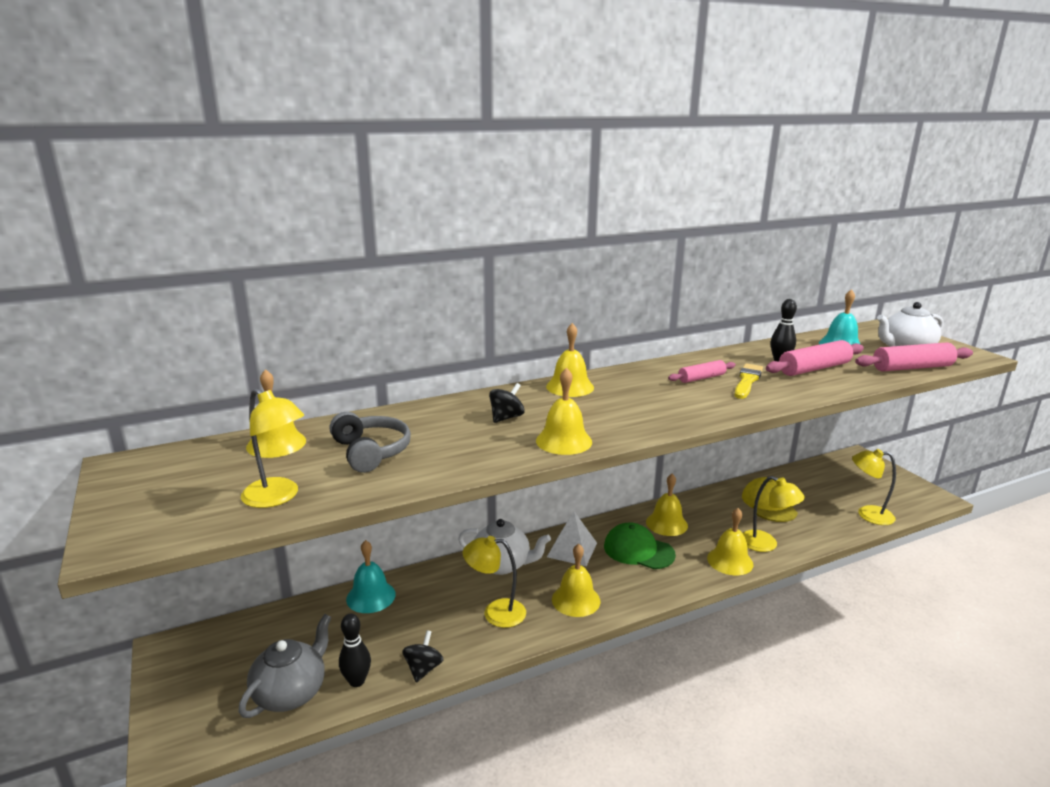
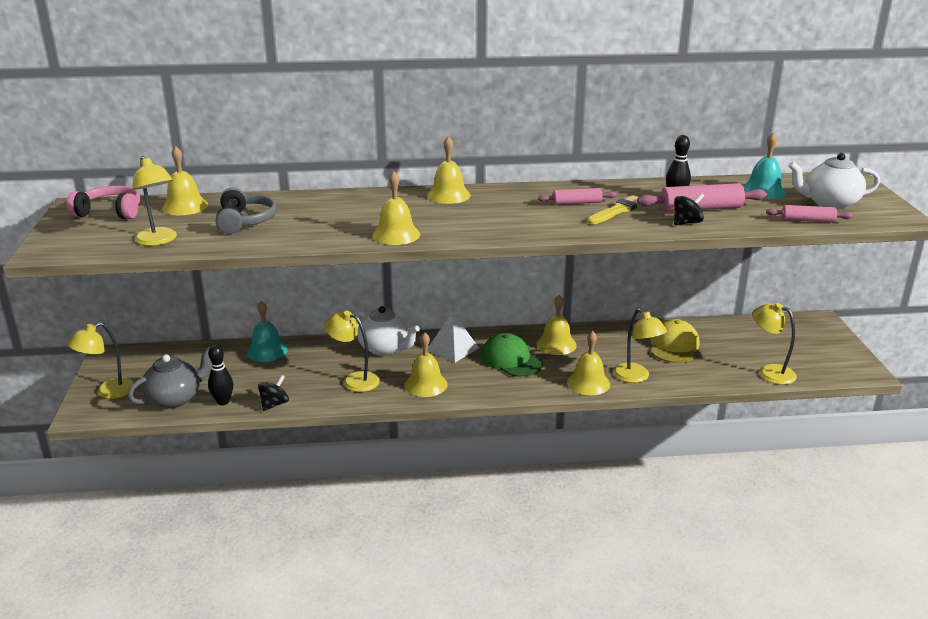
camera: 20 degrees right, 5 degrees up
black spinning top [489,383,525,423] -> black spinning top moved to [674,193,704,225]
pink rolling pin [855,342,973,371] -> pink rolling pin [766,205,853,223], size x0.61
none -> pink headphones [67,185,140,219]
none -> yellow lamp [67,322,135,399]

